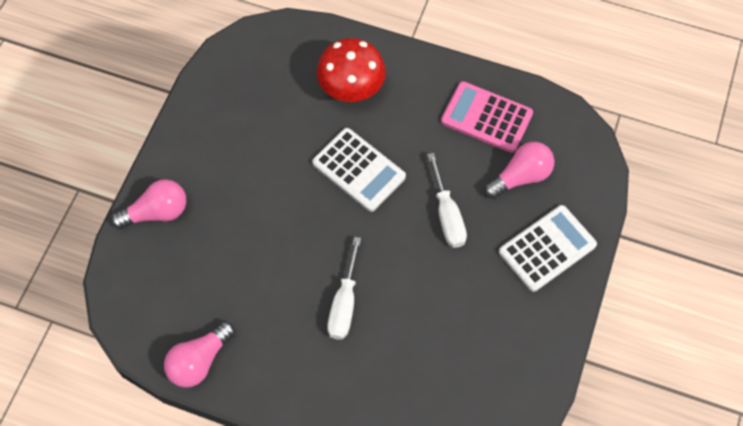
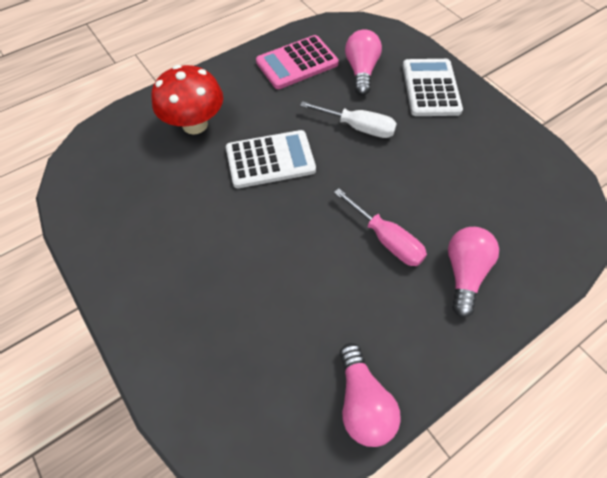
camera: 55 degrees left, 5 degrees down
pink light bulb [111,179,186,229] -> pink light bulb moved to [448,227,499,317]
white screwdriver [327,237,361,340] -> pink screwdriver [334,188,427,266]

